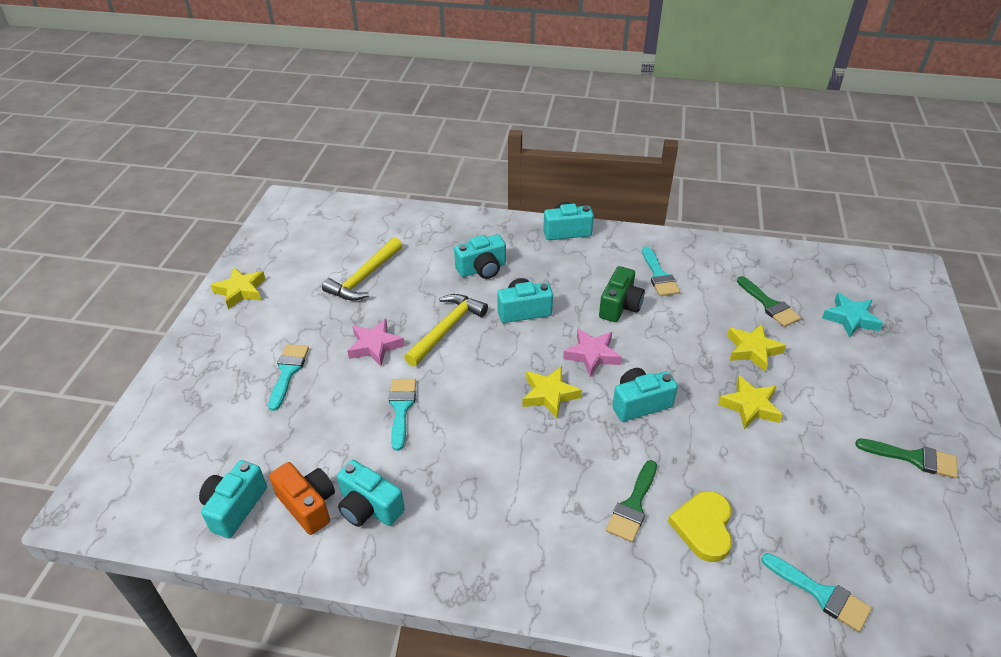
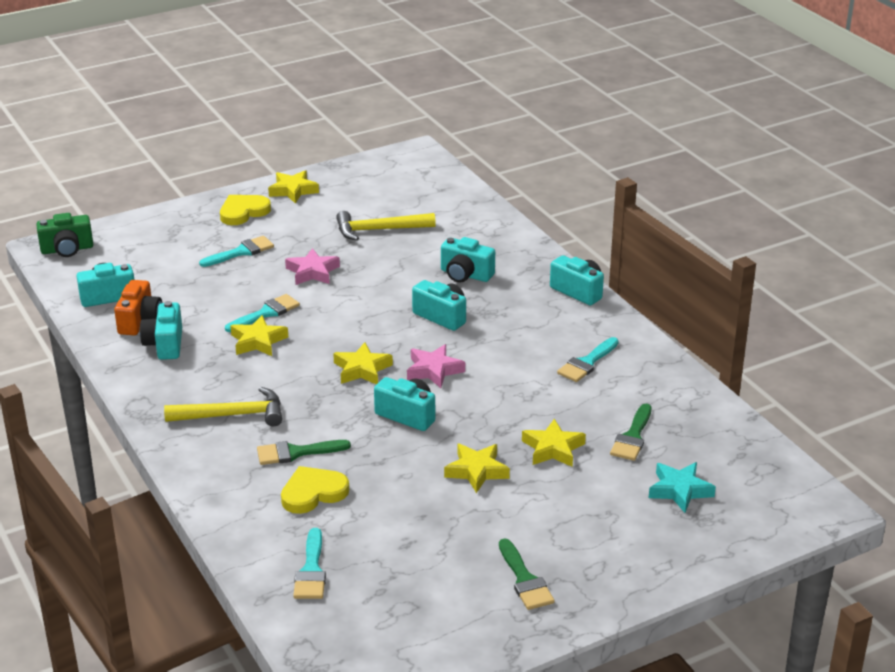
camera: 50 degrees right, 10 degrees down
yellow hammer [404,294,488,367] -> yellow hammer moved to [164,387,282,426]
green camera [599,266,645,322] -> green camera moved to [36,213,93,257]
none -> yellow heart [220,195,271,225]
none -> yellow star [230,315,288,356]

